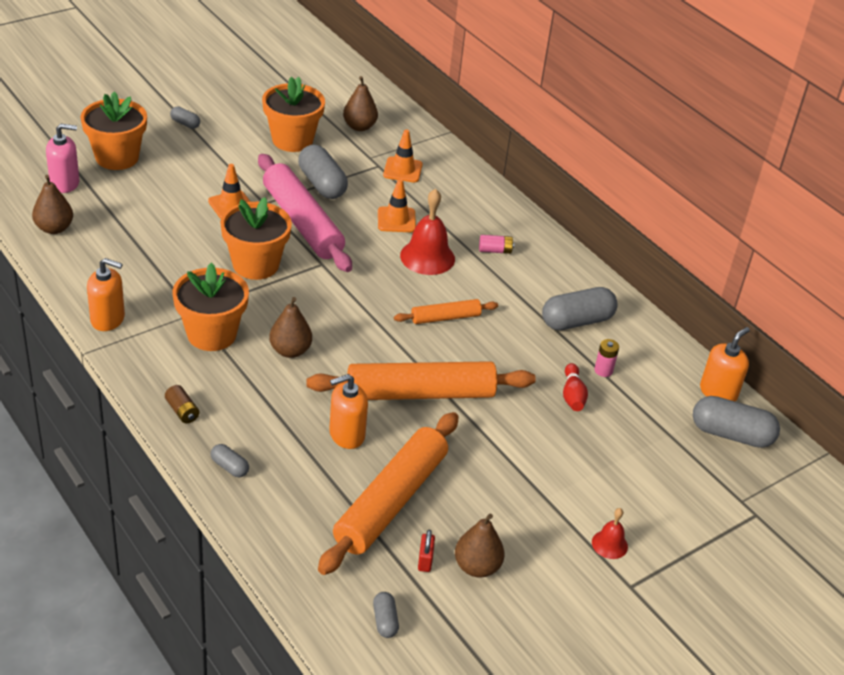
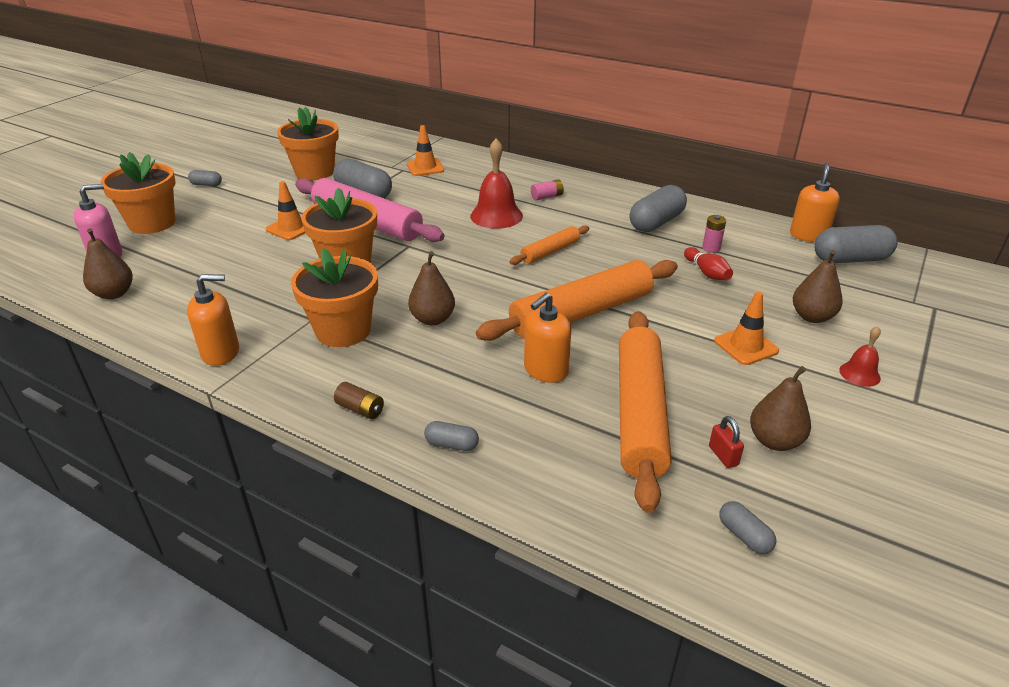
camera: 20 degrees left, 5 degrees down
brown pear [343,76,378,131] -> brown pear moved to [793,250,843,323]
orange traffic cone [378,179,416,232] -> orange traffic cone moved to [714,292,779,365]

